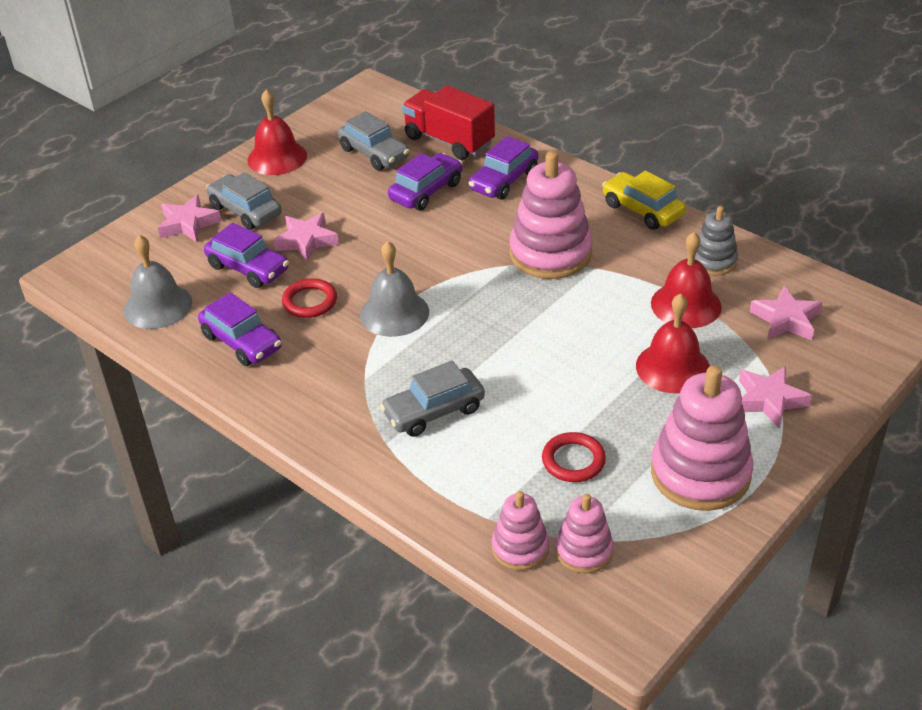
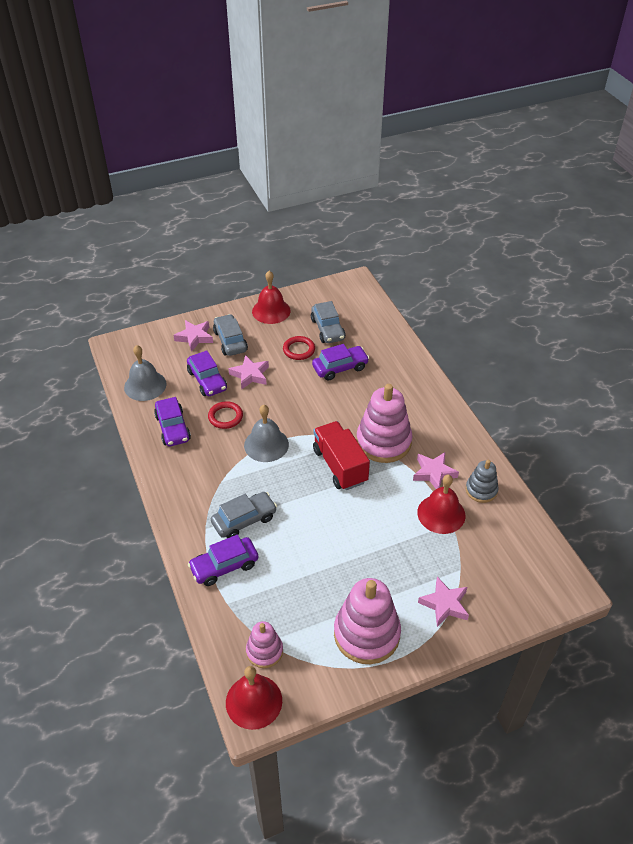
camera: 25 degrees right, 5 degrees up
grey car [380,361,485,437] -> grey car turned 150 degrees clockwise [211,492,277,538]
red truck [402,85,495,160] -> red truck moved to [313,421,370,490]
purple car [468,136,539,200] -> purple car moved to [188,535,259,586]
pink stacking toy [492,491,549,570] -> none
red ring [542,432,606,482] -> red ring moved to [283,336,315,360]
yellow car [602,171,686,230] -> none
red bell [636,293,710,393] -> red bell moved to [226,666,282,730]
pink star [750,286,823,340] -> pink star moved to [413,452,459,489]

